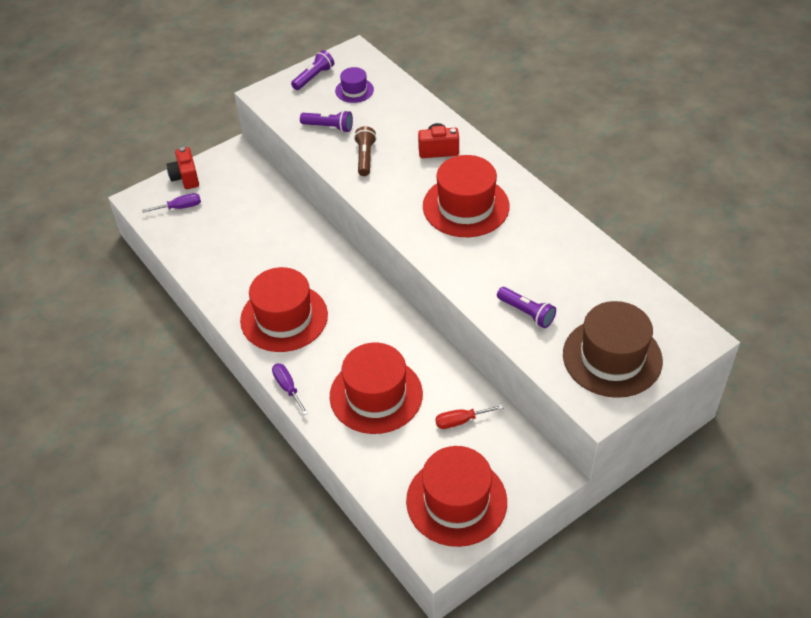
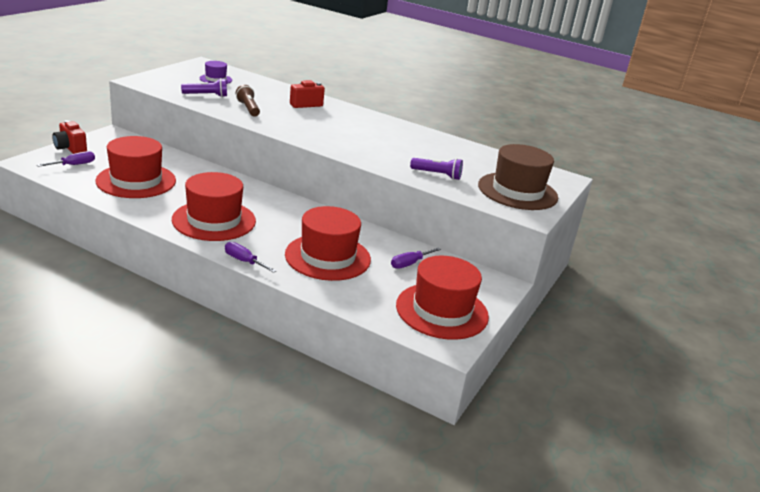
camera: 30 degrees left, 20 degrees down
purple flashlight [291,50,334,90] -> none
red hat [423,155,510,237] -> red hat moved to [95,136,176,198]
red screwdriver [435,404,504,429] -> purple screwdriver [391,248,441,269]

